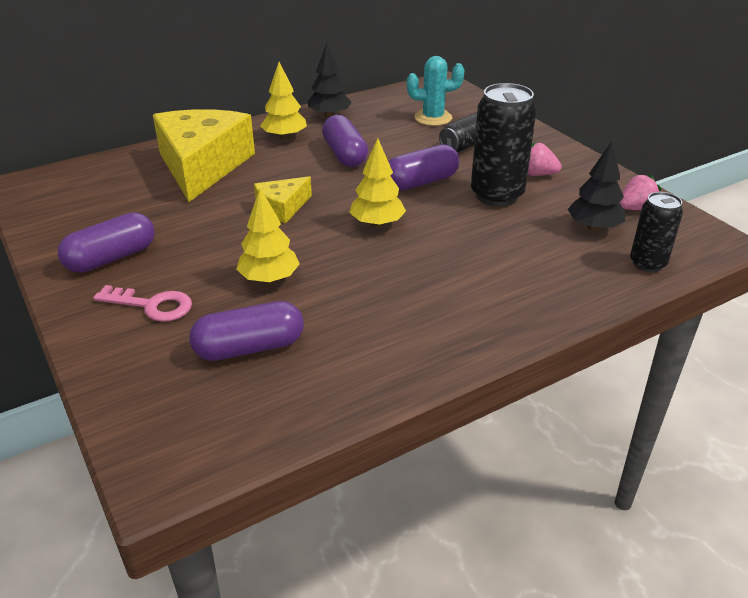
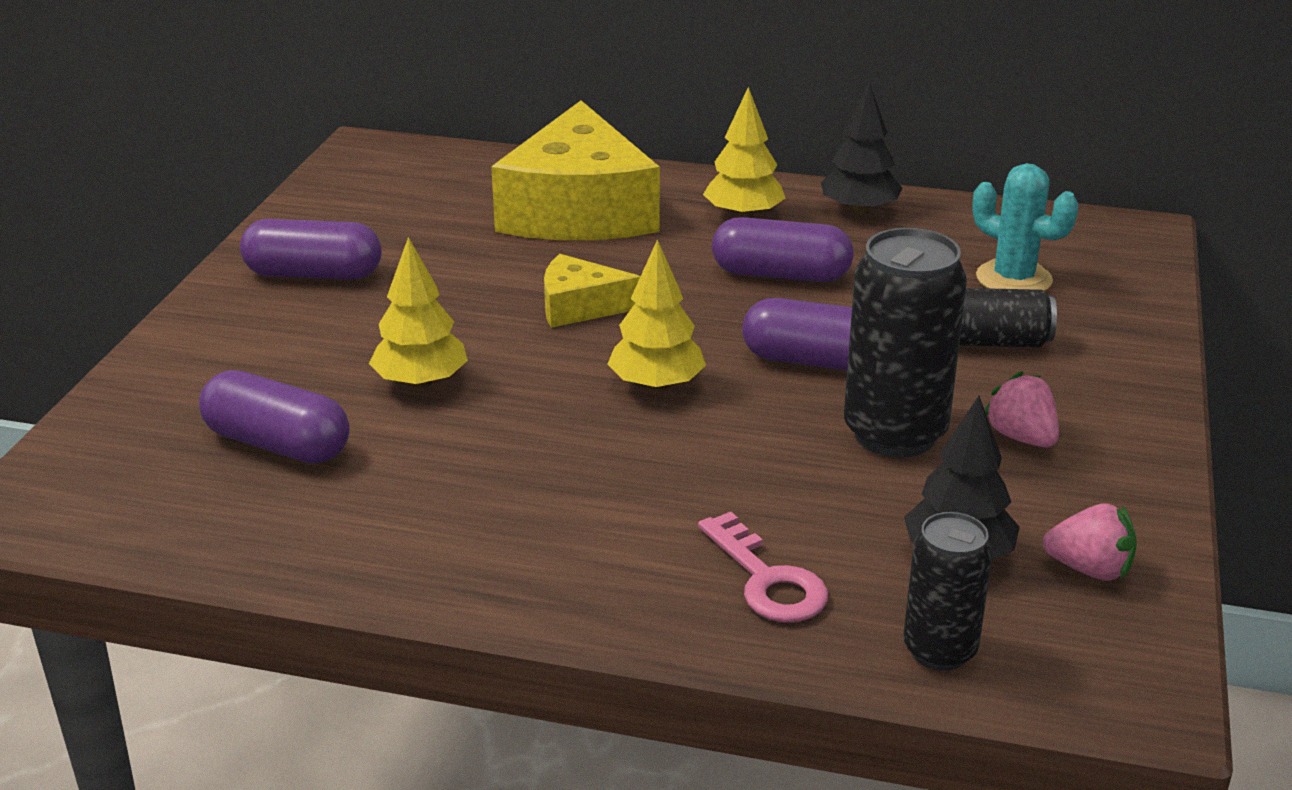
camera: 45 degrees right, 5 degrees down
pink key [93,285,192,322] -> pink key moved to [698,511,828,623]
yellow cheese [153,109,255,202] -> yellow cheese turned 135 degrees clockwise [491,101,660,240]
purple capsule [322,115,368,167] -> purple capsule turned 75 degrees clockwise [712,217,854,282]

